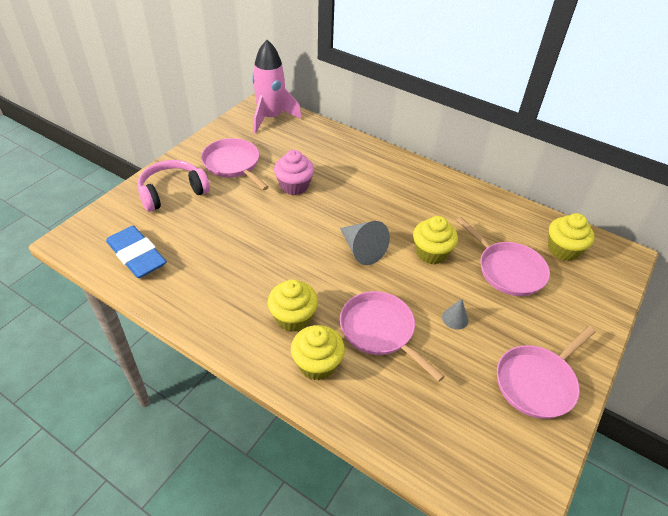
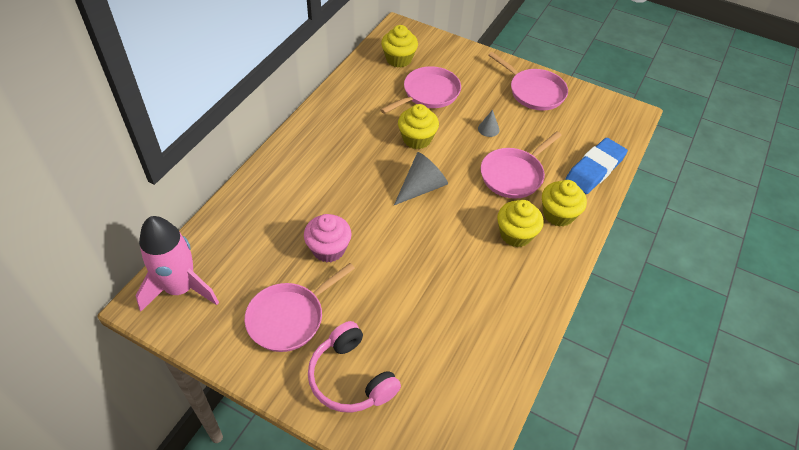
camera: 95 degrees left, 5 degrees up
blue eraser [106,226,167,278] -> blue eraser moved to [565,138,628,194]

